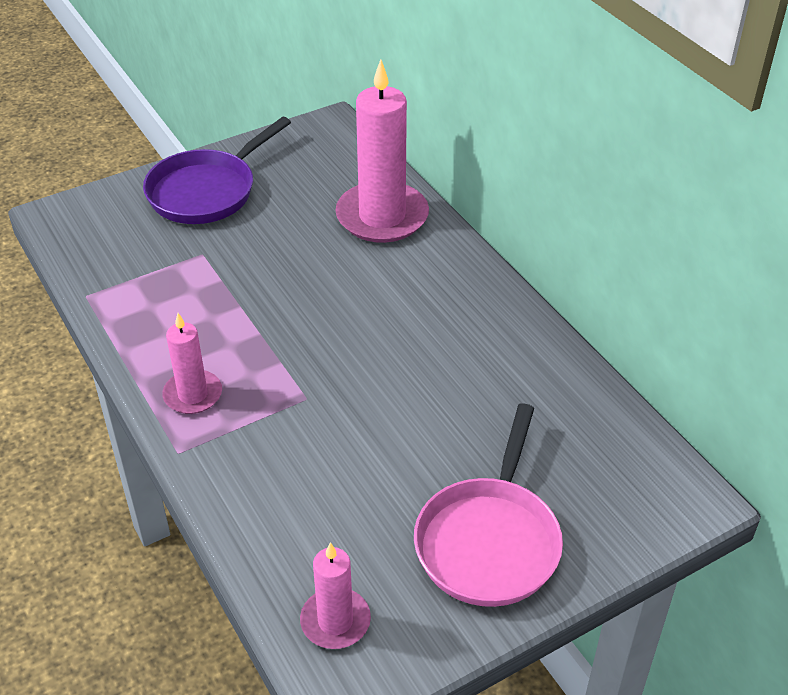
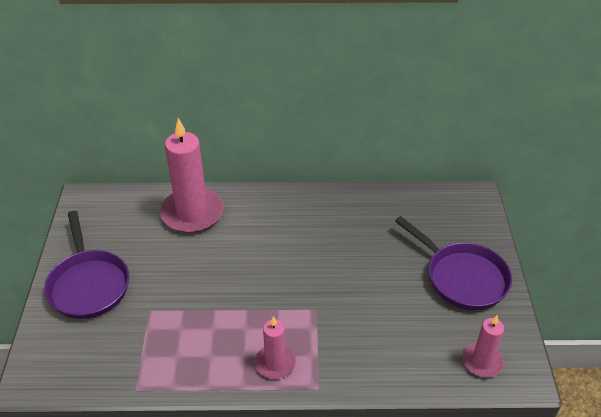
camera: 60 degrees left, 0 degrees up
pink pan [414,403,563,607] -> purple pan [395,216,512,310]

